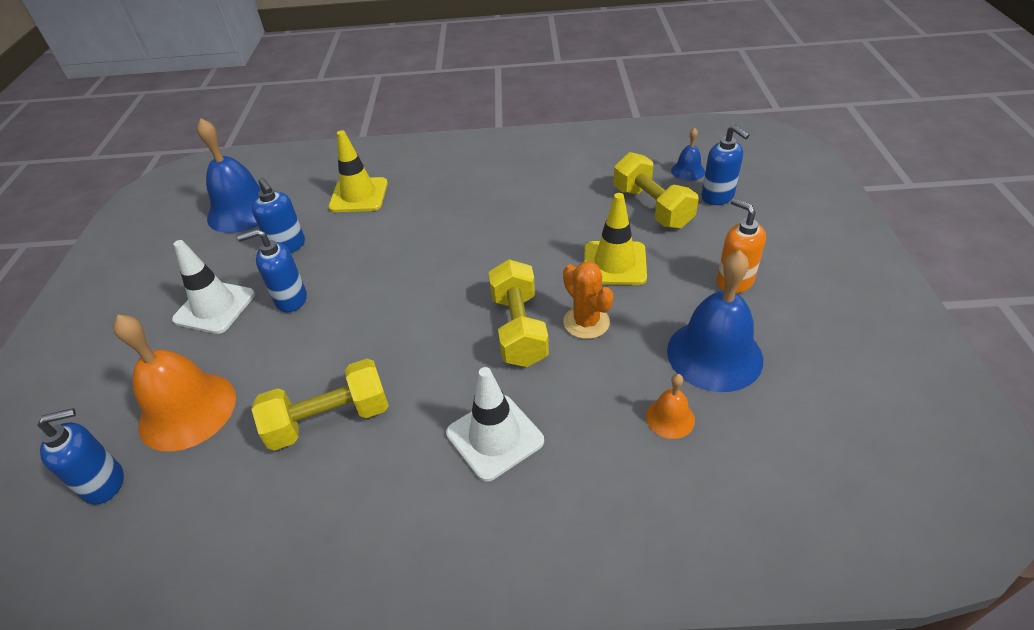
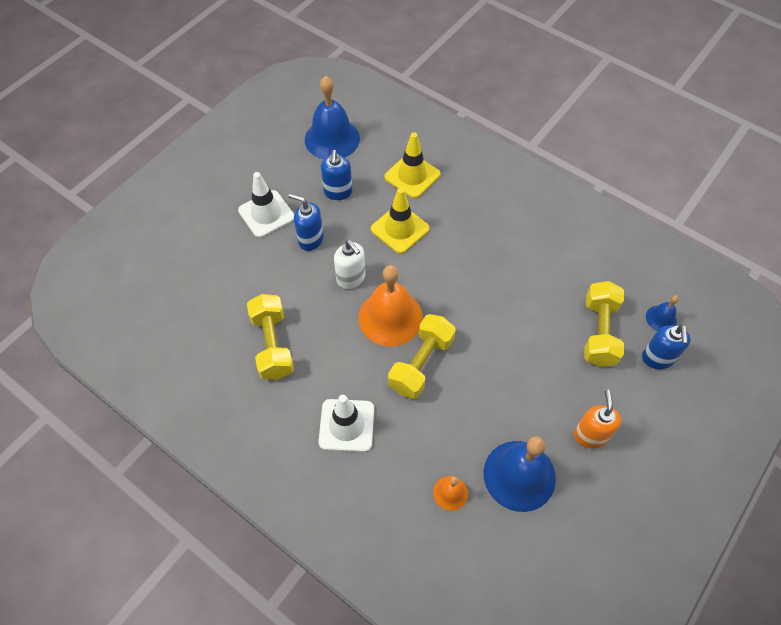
camera: 35 degrees right, 15 degrees up
blue soap dispenser [38,408,124,505] -> none
orange bell [113,315,236,452] -> orange bell moved to [359,265,423,346]
yellow dumbbell [251,359,389,451] -> yellow dumbbell turned 60 degrees clockwise [247,294,294,380]
orange cactus [563,261,613,339] -> none
yellow traffic cone [584,193,647,285] -> yellow traffic cone moved to [371,188,430,254]
none -> white soap dispenser [334,240,365,289]

